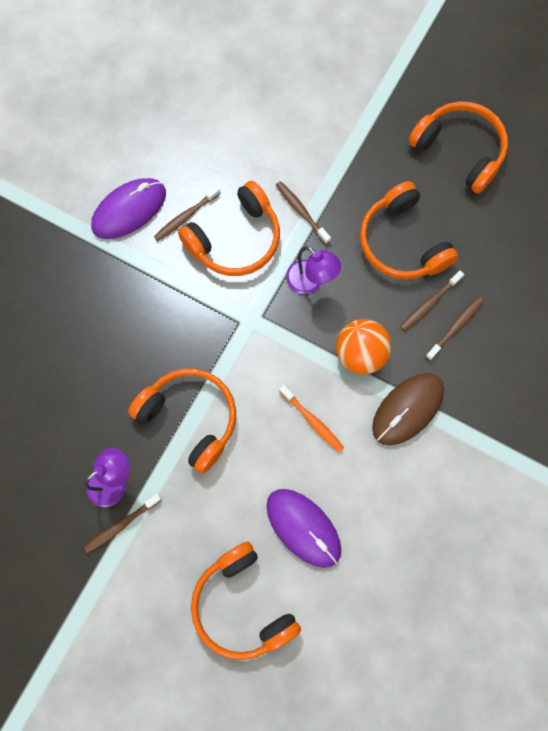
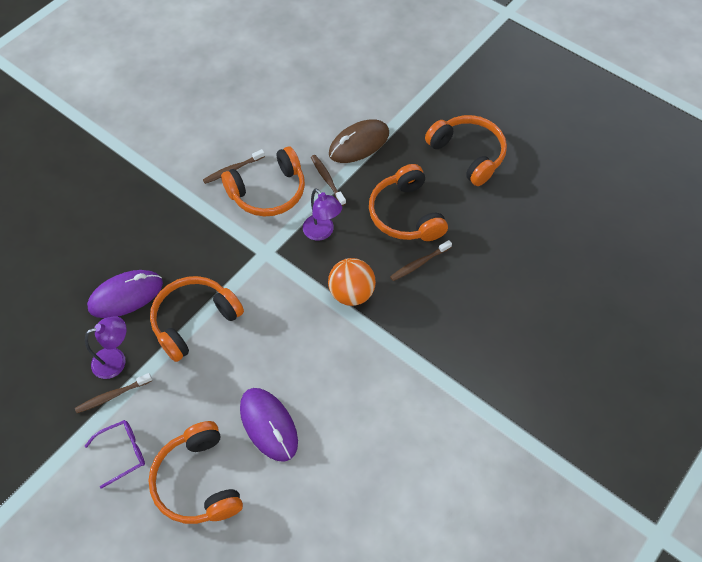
camera: 10 degrees right, 15 degrees down
purple mouse [91,178,166,239] -> purple mouse moved to [87,270,163,318]
orange headphones [128,368,236,474] -> orange headphones turned 90 degrees counterclockwise [150,276,244,362]
orange toothbrush [279,385,344,452] -> none
brown mouse [372,373,444,445] -> brown mouse moved to [329,119,389,163]
brown toothbrush [426,297,484,361] -> none
none -> purple glasses [85,420,145,489]

